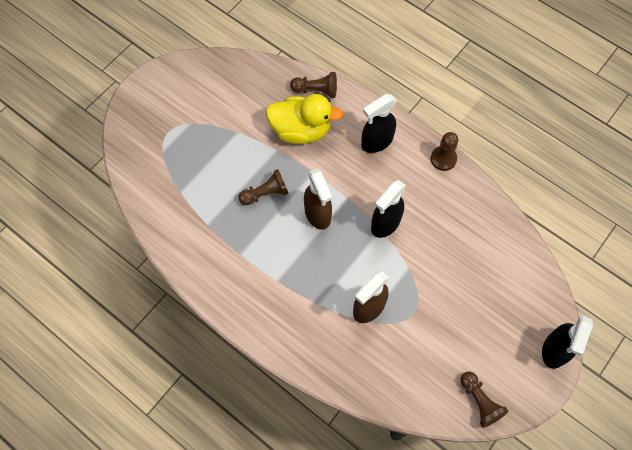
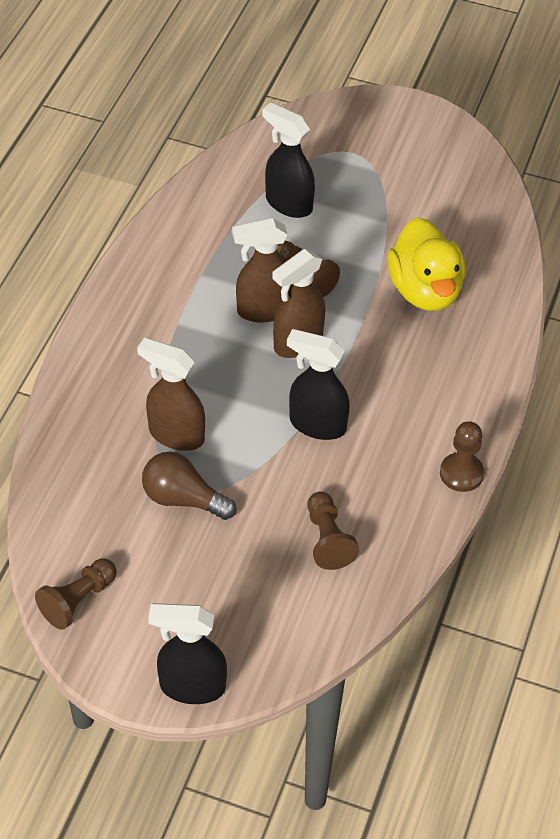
camera: 70 degrees right, 15 degrees down
brown pawn [290,72,337,98] -> brown pawn moved to [308,491,359,570]
black spray bottle [361,94,397,153] -> black spray bottle moved to [262,102,315,218]
none -> brown light bulb [142,452,236,520]
none -> brown spray bottle [232,218,291,323]

